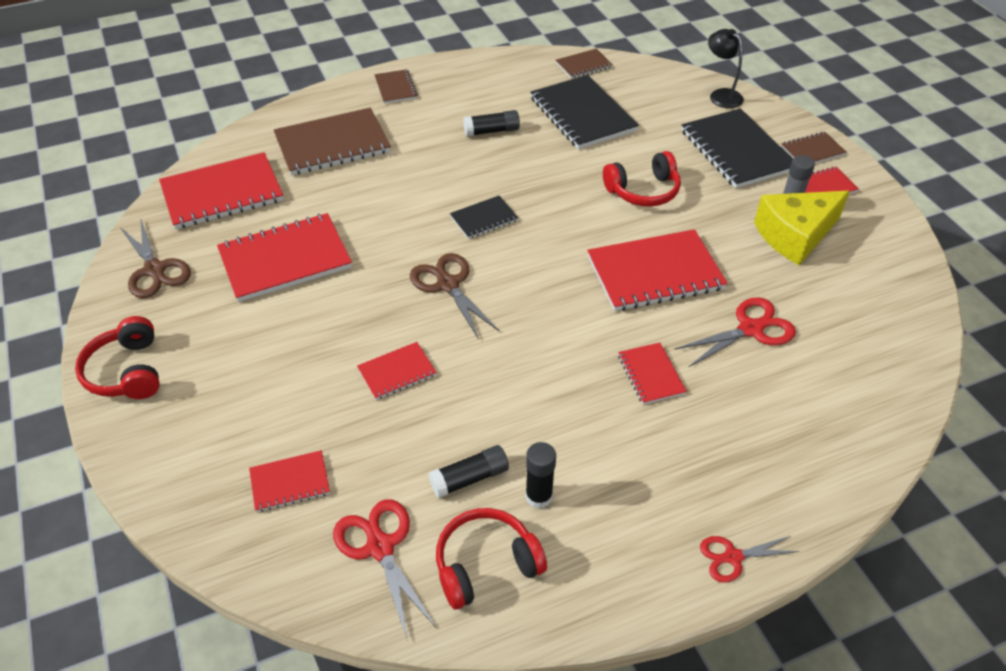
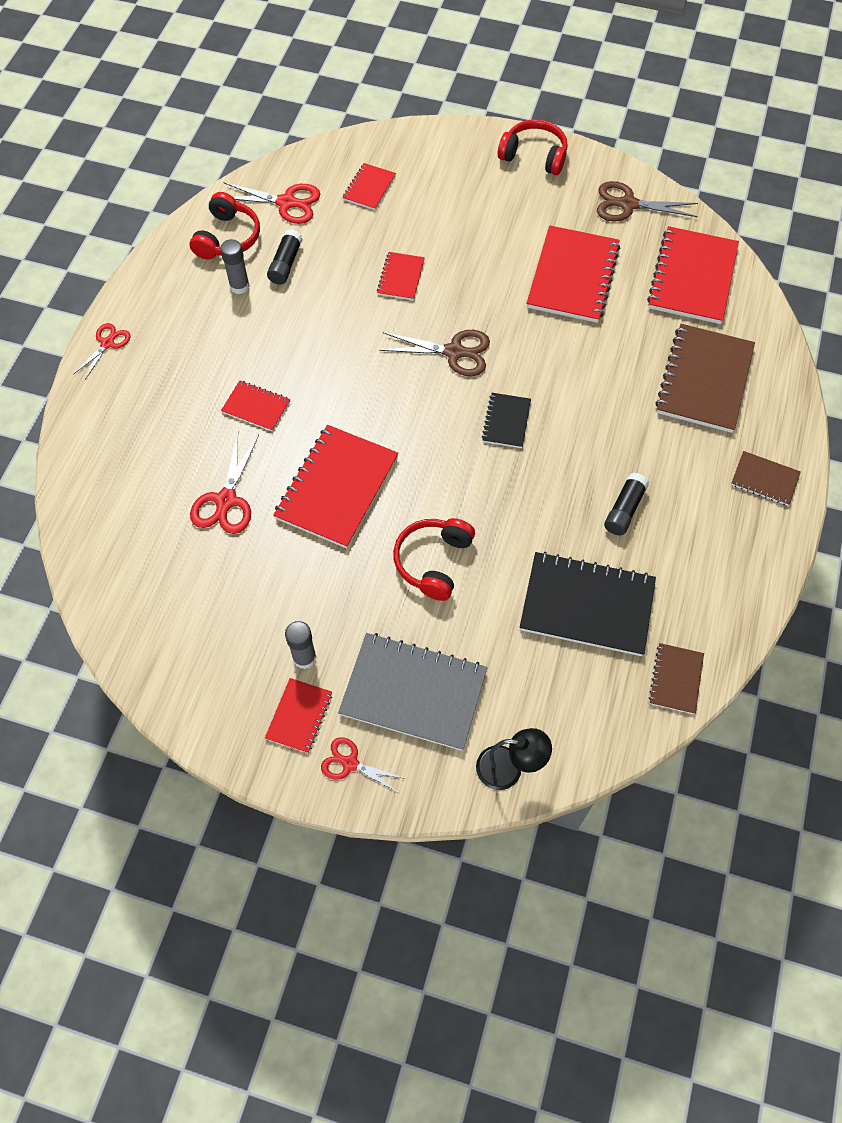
camera: 130 degrees right, 15 degrees up
black glue stick [525,442,556,508] -> grey glue stick [220,239,250,294]
black notebook [682,108,793,188] -> grey notebook [338,633,487,751]
yellow cheese [754,191,850,266] -> none
brown notebook [781,132,847,163] -> red scissors [321,737,406,793]

